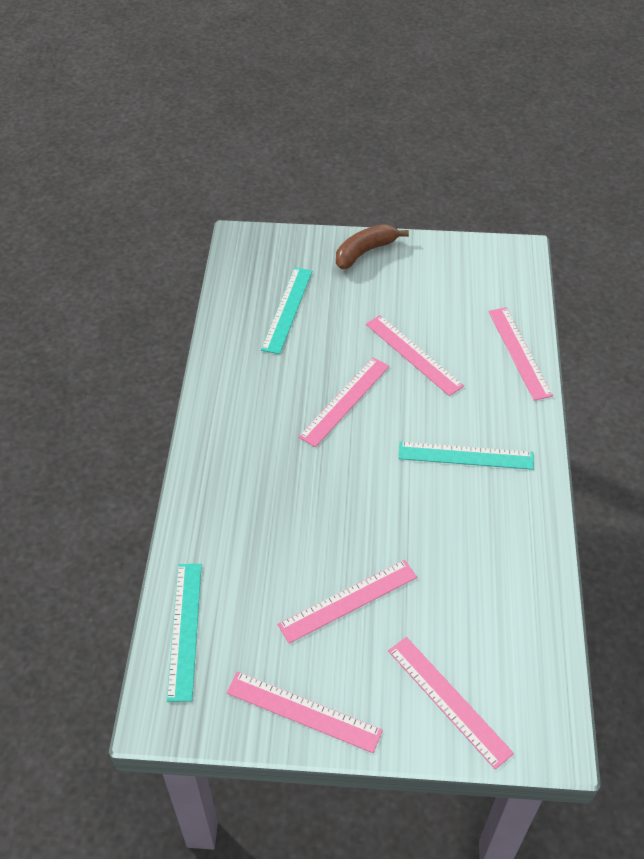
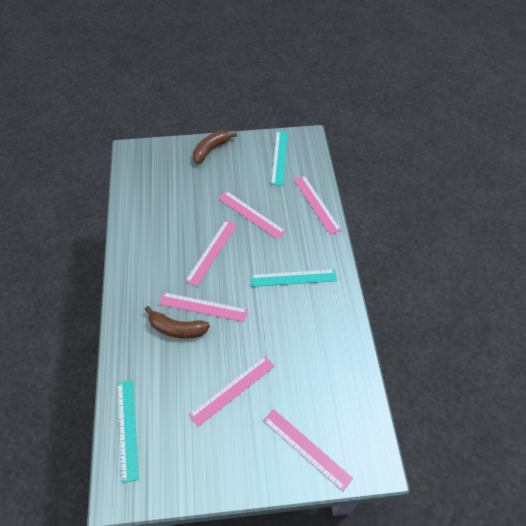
camera: 10 degrees left, 5 degrees up
pink ruler [227,672,383,753] -> pink ruler moved to [159,292,248,322]
turquoise ruler [261,267,312,354] -> turquoise ruler moved to [271,131,288,186]
none -> brown banana [145,306,210,339]

